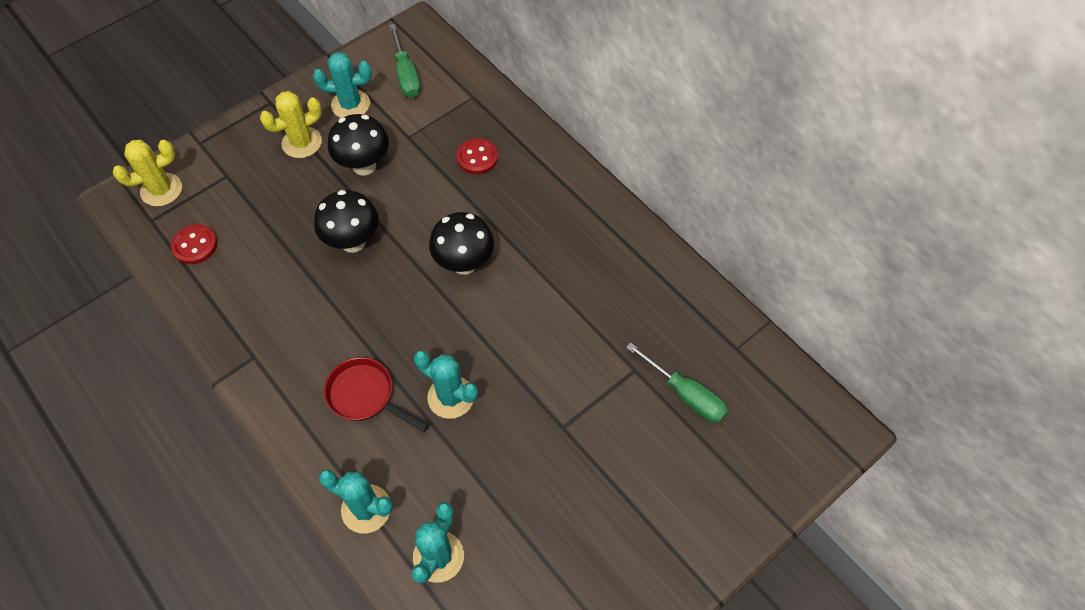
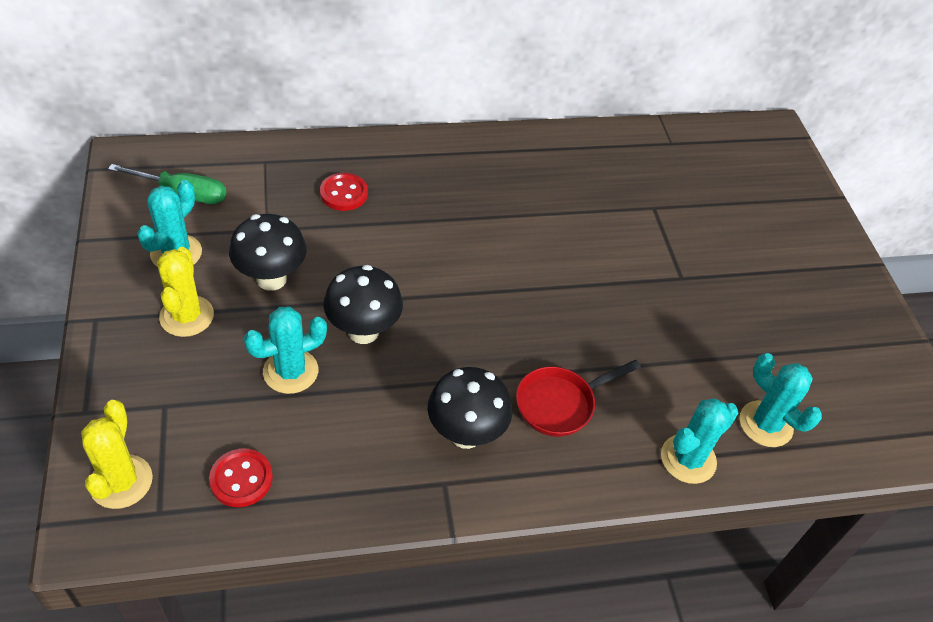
camera: 65 degrees left, 10 degrees down
turquoise cactus [414,351,478,419] -> turquoise cactus moved to [244,306,327,394]
black mushroom [429,212,494,275] -> black mushroom moved to [428,367,512,449]
green screwdriver [626,342,728,423] -> none

